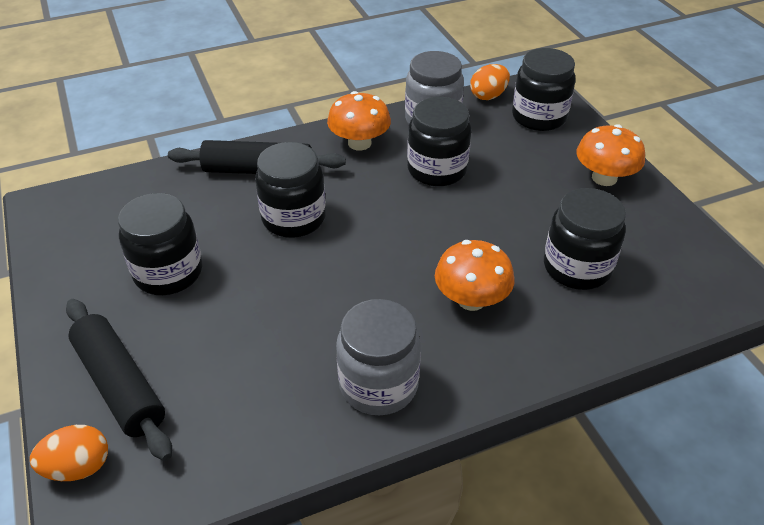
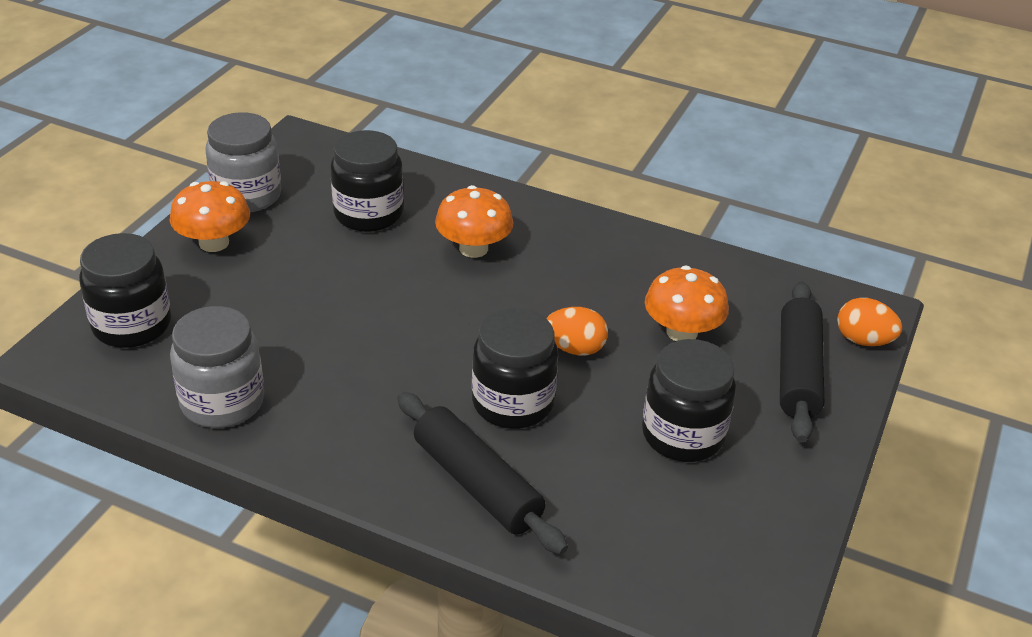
camera: 135 degrees left, 5 degrees down
orange mushroom [327,91,391,150] -> orange mushroom moved to [645,266,729,341]
grey jar [336,299,421,415] -> grey jar moved to [205,112,281,212]
black jar [407,97,471,187] -> none
orange egg [470,64,510,100] -> orange egg moved to [546,307,608,356]

